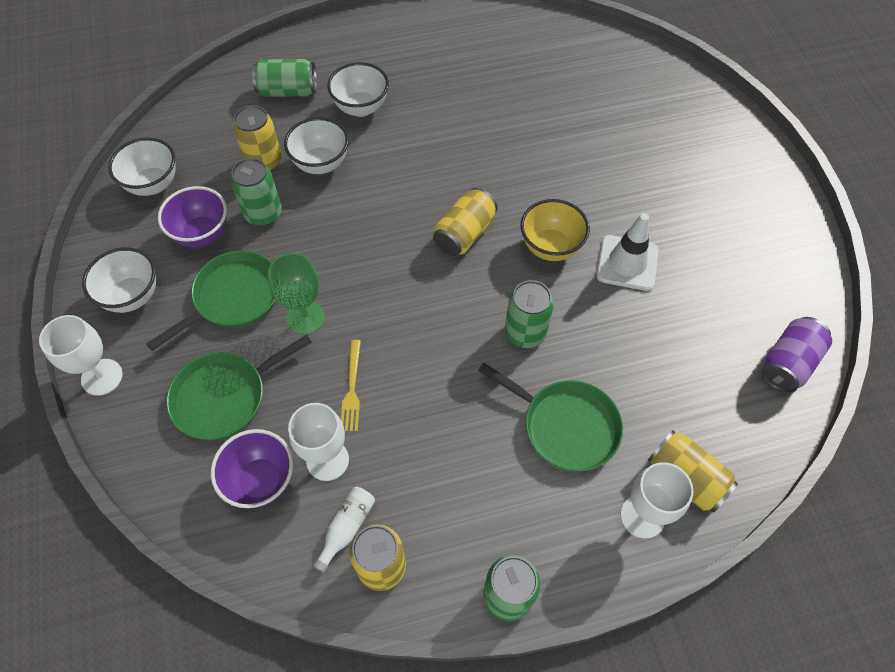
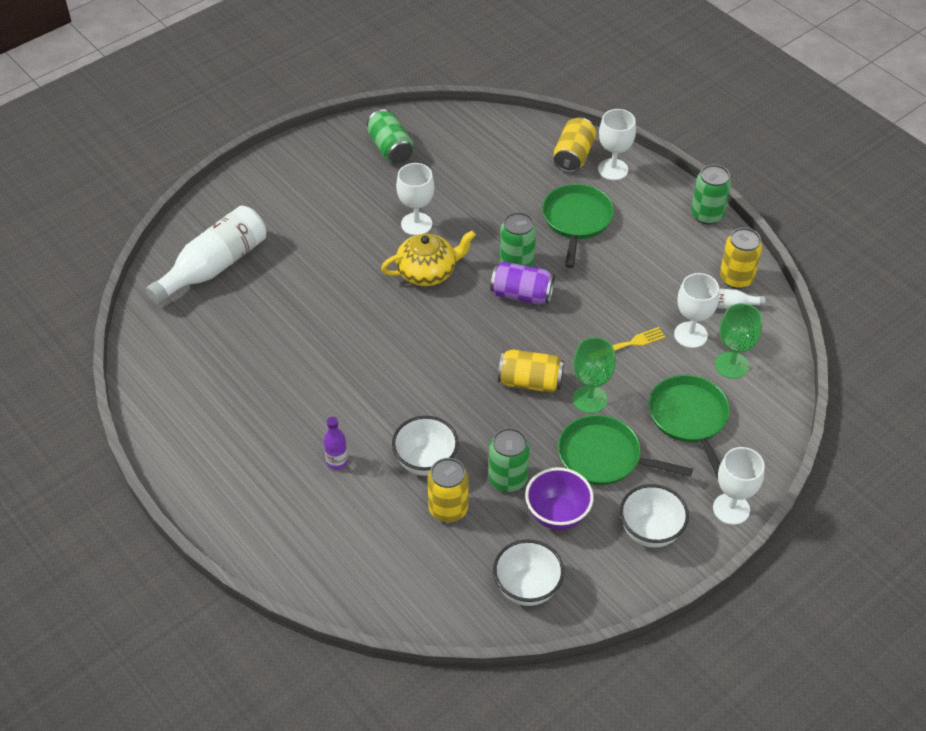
camera: 115 degrees left, 10 degrees down
green pan [166,335,312,440] -> green pan turned 135 degrees counterclockwise [649,375,730,478]
purple bowl [211,429,293,508] -> green goblet [715,303,762,379]
green can [252,59,317,97] -> green can moved to [367,109,414,164]
white bowl [327,62,389,117] -> purple bottle [324,417,348,470]
yellow can [433,188,498,256] -> yellow can moved to [498,349,564,393]
yellow bowl [521,199,590,261] -> yellow teapot [381,230,476,286]
white traffic cone [596,213,659,291] -> white goblet [396,163,434,236]
purple can [761,317,832,393] -> purple can moved to [490,261,555,305]
none -> white bottle [146,205,266,305]

